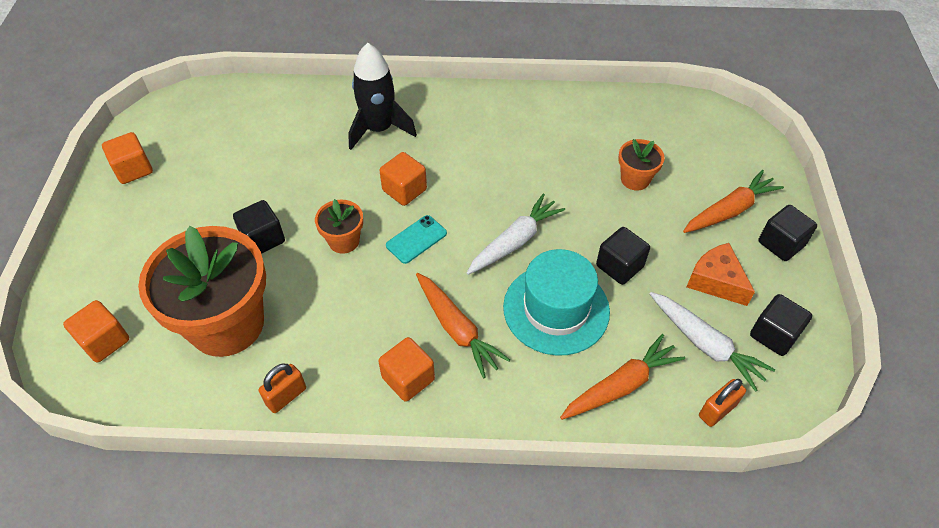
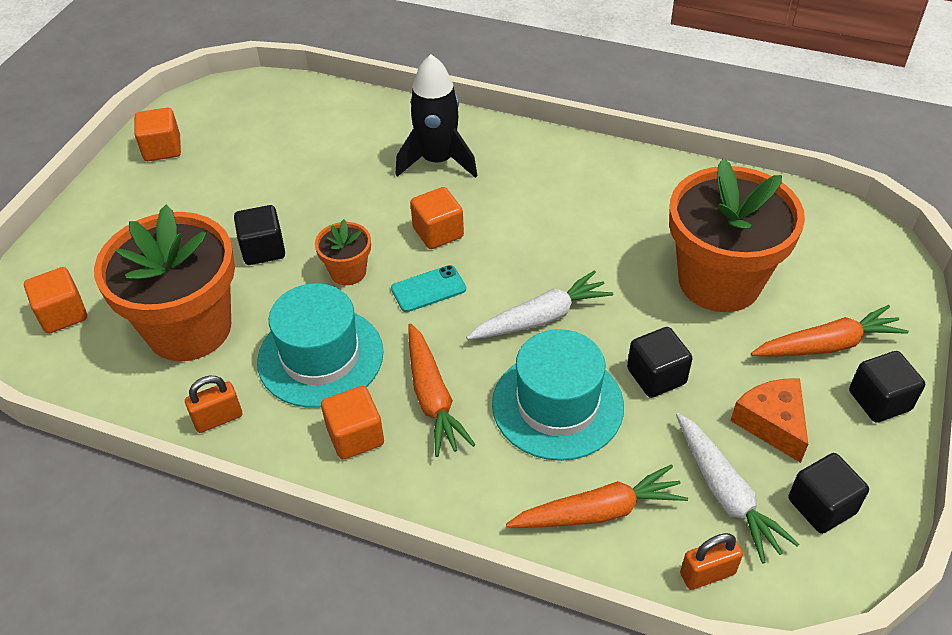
camera: 20 degrees right, 5 degrees down
orange flower pot [618,139,665,190] -> orange flower pot [669,159,805,312], size x2.22
none -> turquoise hat [257,283,384,408]

